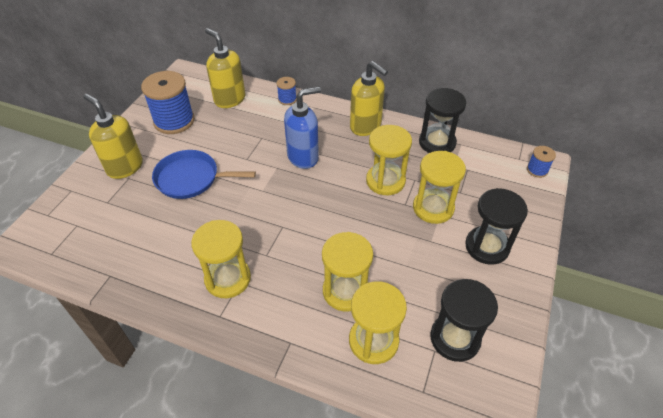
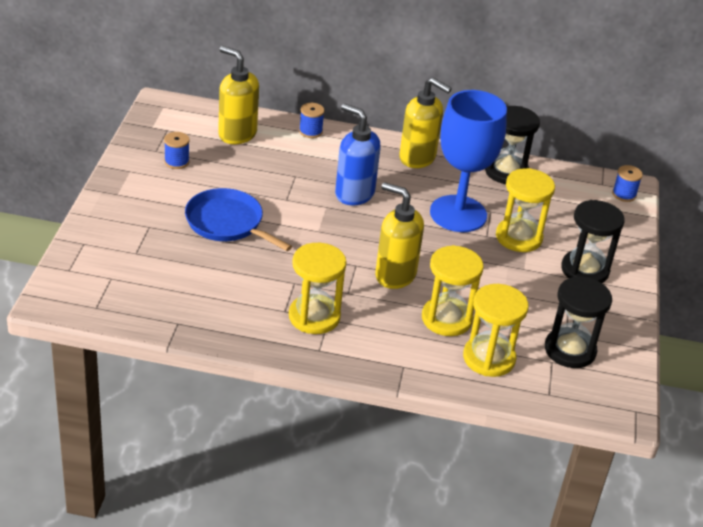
camera: 15 degrees left, 10 degrees down
yellow soap dispenser [83,94,143,179] -> yellow soap dispenser moved to [375,182,424,289]
blue spool [141,71,195,134] -> blue spool [164,132,190,169], size x0.48
blue pan [152,150,256,199] -> blue pan turned 45 degrees clockwise [185,188,292,251]
blue soap dispenser [284,87,321,169] -> blue soap dispenser turned 105 degrees counterclockwise [335,103,381,206]
yellow hourglass [366,125,412,195] -> blue goblet [430,90,507,232]

